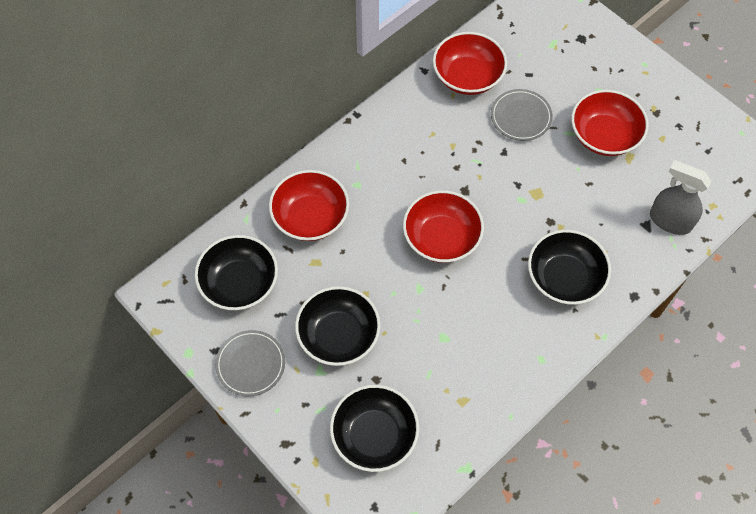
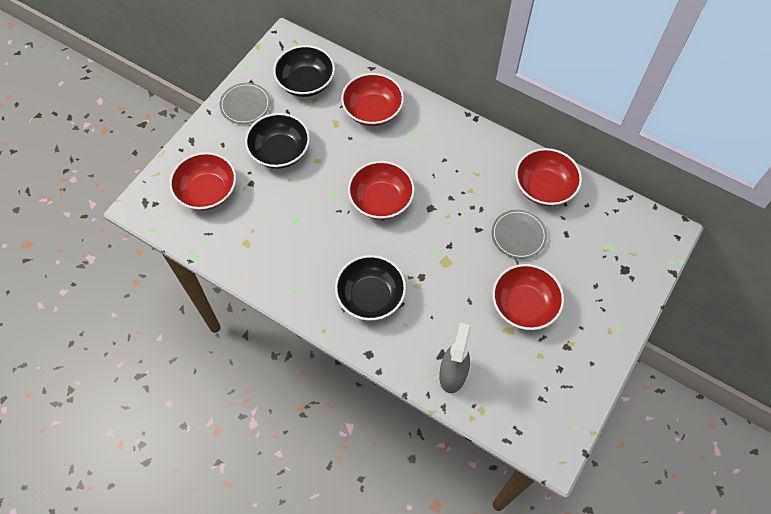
camera: 75 degrees right, 0 degrees up
black bowl [330,385,419,472] -> red bowl [169,152,236,210]

